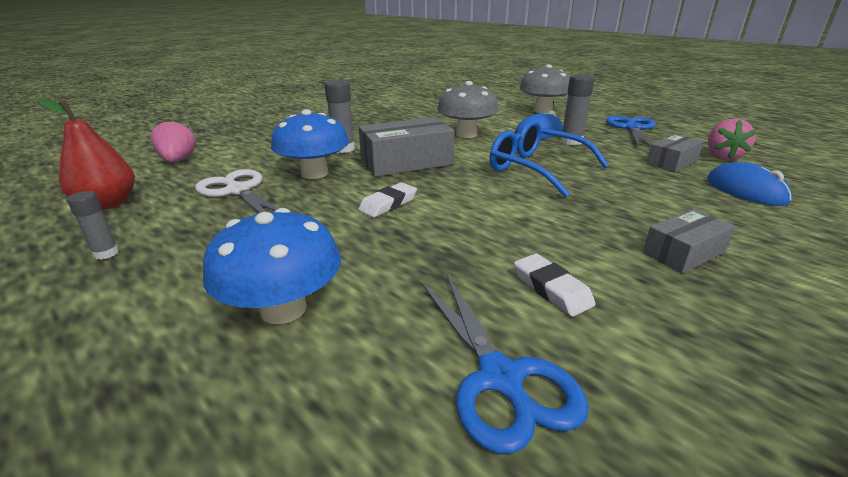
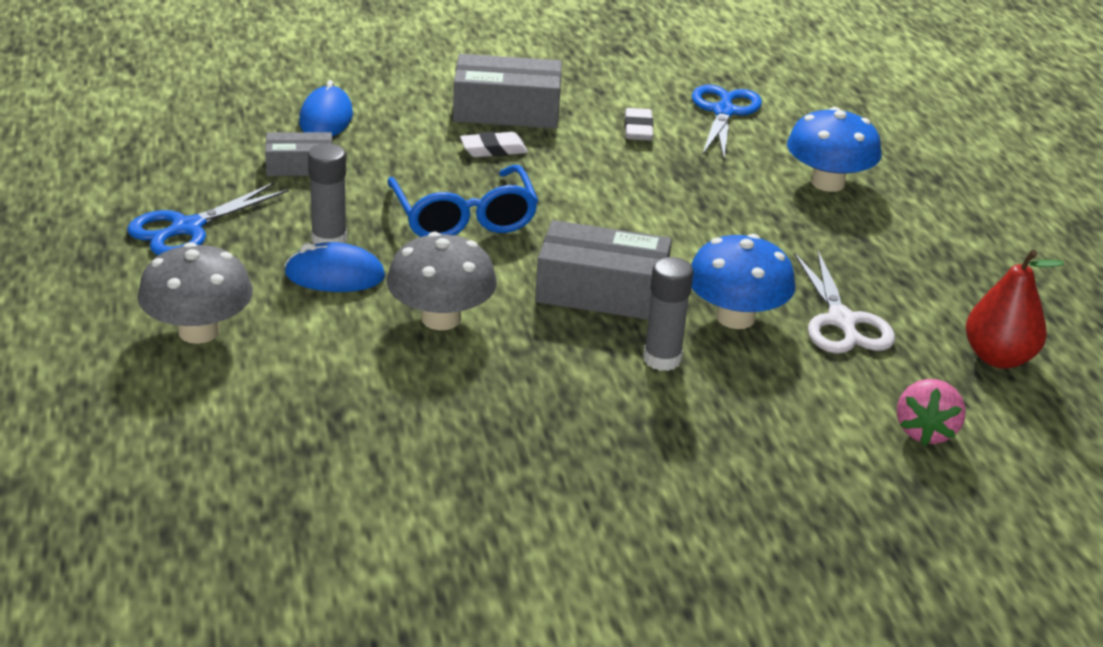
camera: 150 degrees left, 5 degrees up
grey glue stick [67,191,119,260] -> none
white eraser [358,182,417,217] -> white eraser moved to [460,132,528,157]
grey box [643,209,735,273] -> grey box [453,54,562,128], size x1.71
pink strawberry [708,119,756,160] -> none

